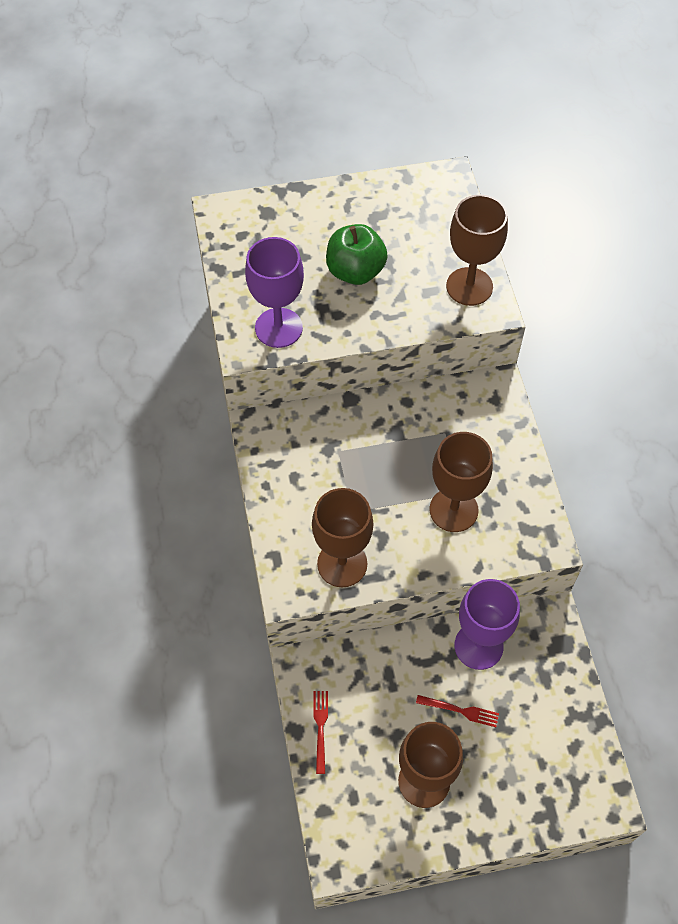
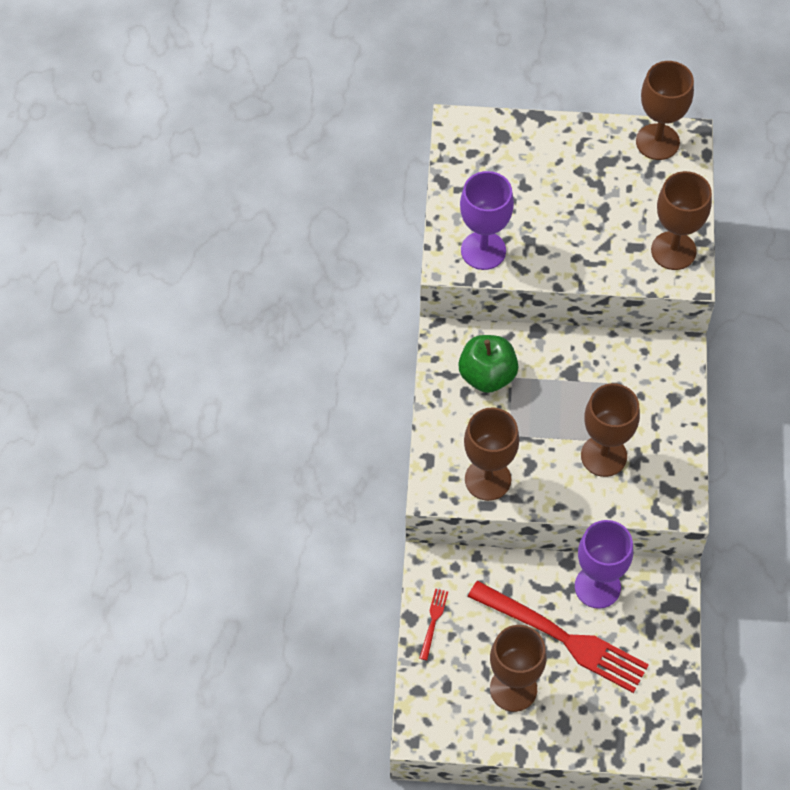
camera: 15 degrees right, 0 degrees up
green apple [326,224,388,285] -> green apple moved to [458,335,518,393]
red fork [416,695,499,727] -> red fork [468,581,649,693], size x2.47
none -> brown goblet [636,61,694,160]

